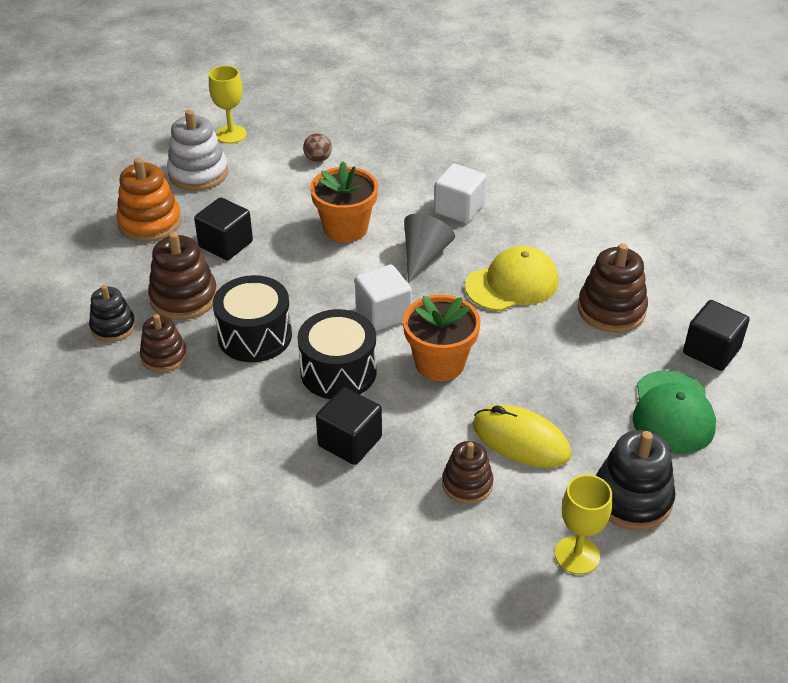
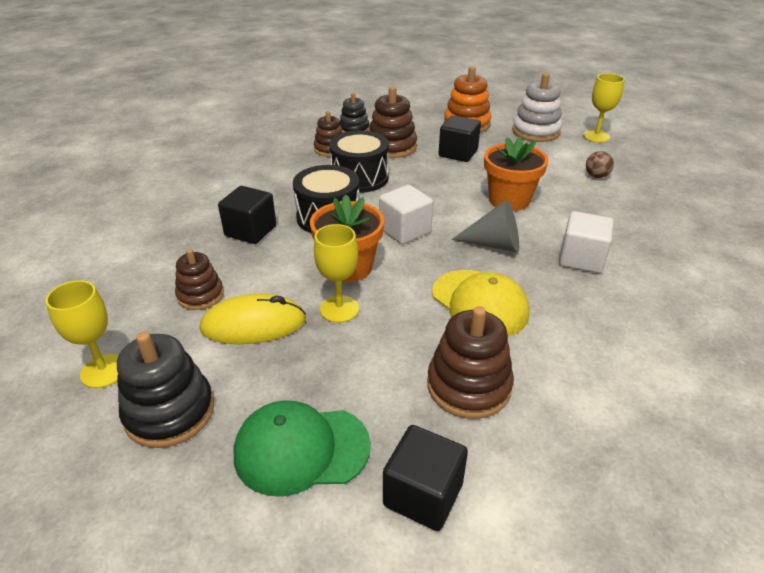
camera: 80 degrees right, 5 degrees down
yellow mouse [473,405,571,468] -> yellow mouse turned 60 degrees clockwise [200,293,306,344]
none -> yellow goblet [314,224,359,323]

